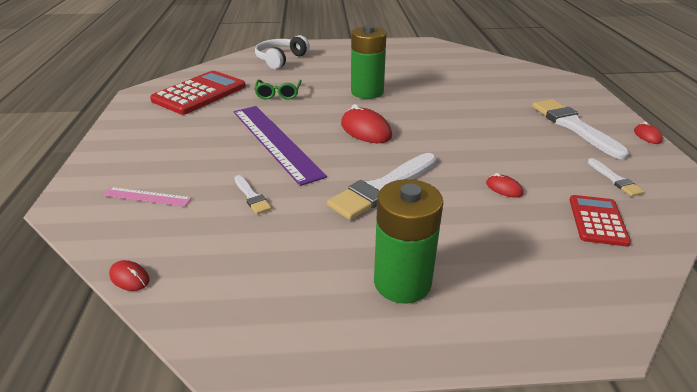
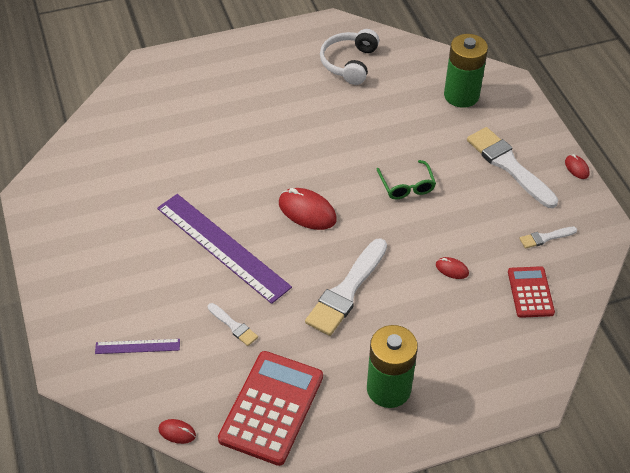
camera: 15 degrees left, 15 degrees up
pink ruler [102,187,192,207] -> purple ruler [95,339,180,354]
red calculator [150,71,246,115] -> red calculator moved to [218,351,323,466]
green glasses [254,80,302,100] -> green glasses moved to [376,160,436,199]
white headphones [255,35,310,69] -> white headphones moved to [320,29,379,85]
green battery [351,25,387,99] -> green battery moved to [444,34,488,108]
white brush [588,158,644,196] -> white brush turned 105 degrees clockwise [519,227,577,249]

